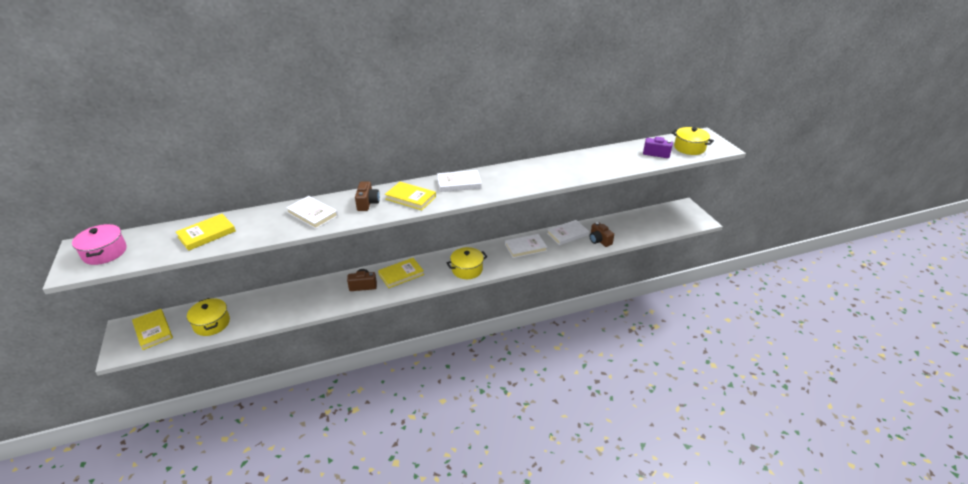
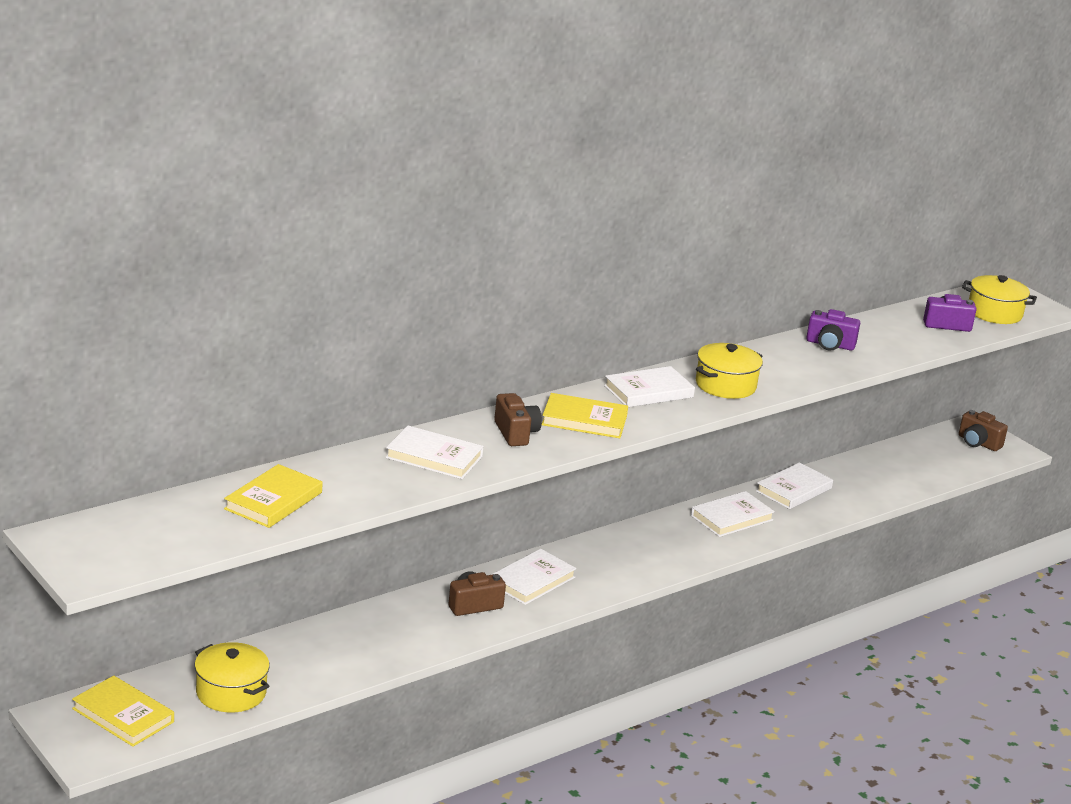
camera: 20 degrees left, 10 degrees down
pink pot [72,224,127,265] -> none
yellow book [378,258,424,288] -> white book [491,549,576,605]
yellow pot [447,247,487,279] -> yellow pot moved to [696,343,763,399]
brown camera [590,222,614,247] -> brown camera moved to [959,410,1008,451]
none -> purple camera [806,309,860,351]

